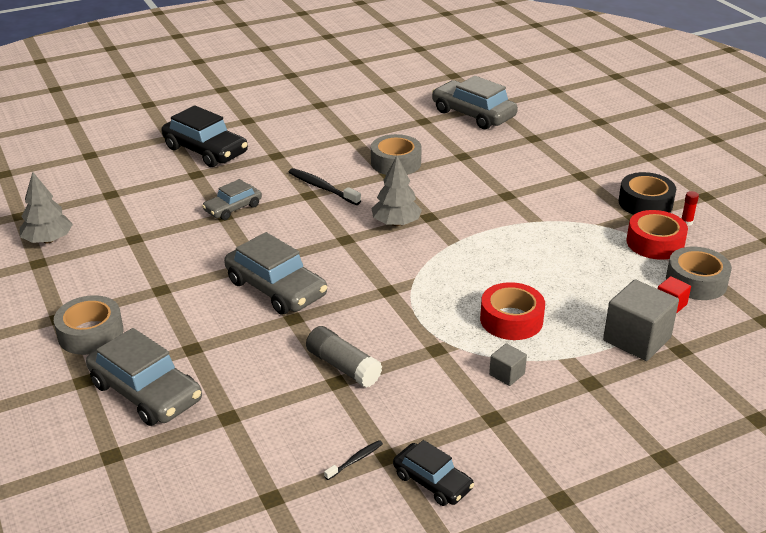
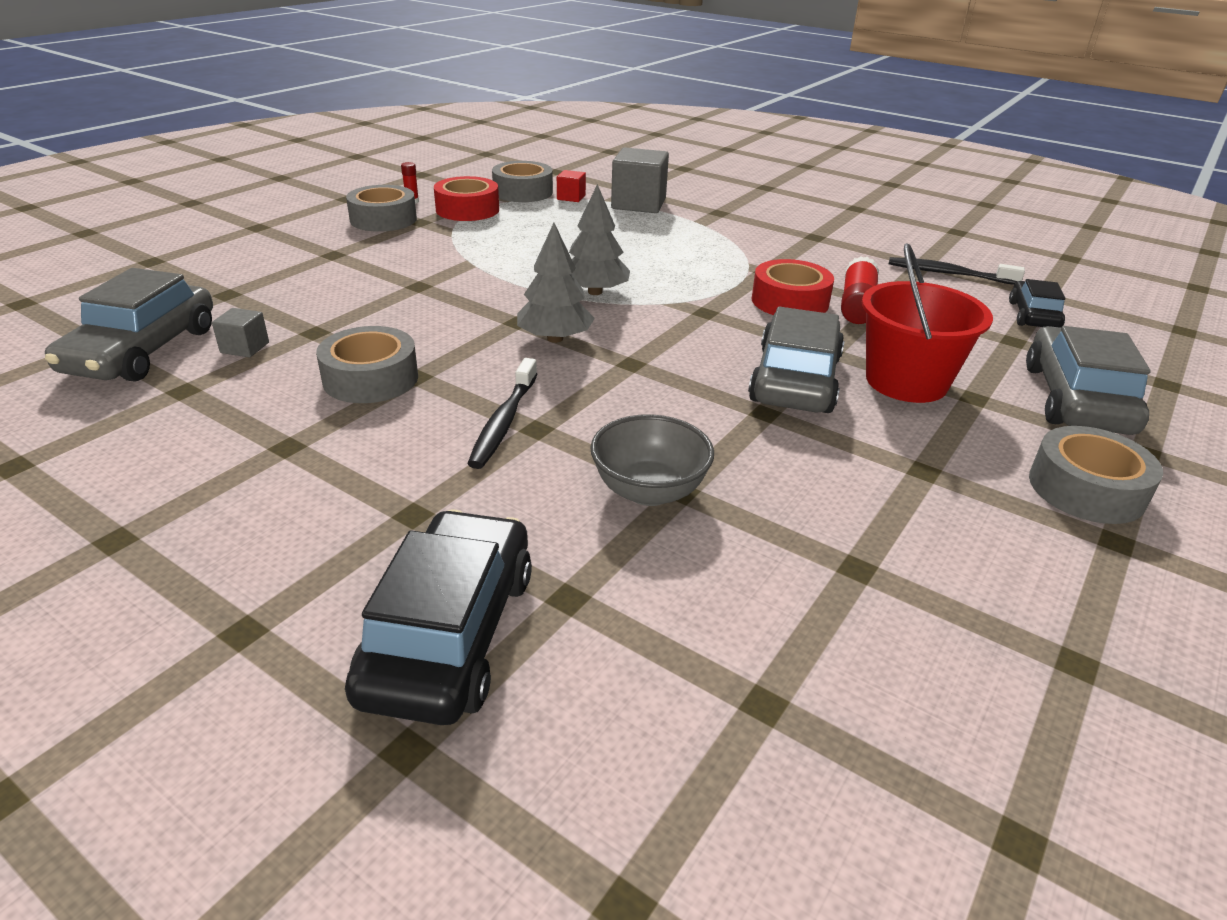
camera: 120 degrees left, 0 degrees up
grey tree [20,172,73,244] -> grey tree moved to [569,184,630,295]
grey car [202,179,262,220] -> grey bowl [590,414,714,506]
grey glue stick [306,326,382,387] -> red glue stick [841,256,879,324]
black toothbrush [324,440,383,480] -> black toothbrush [889,257,1025,285], size x1.82
black car [393,440,474,506] -> black car moved to [1009,279,1066,328]
red tape [480,282,545,340] -> red tape moved to [752,259,834,315]
grey cube [489,343,527,386] -> grey cube moved to [212,308,269,357]
black tape [618,172,676,215] -> grey tape [346,185,417,232]
none -> red bucket [862,243,993,403]

